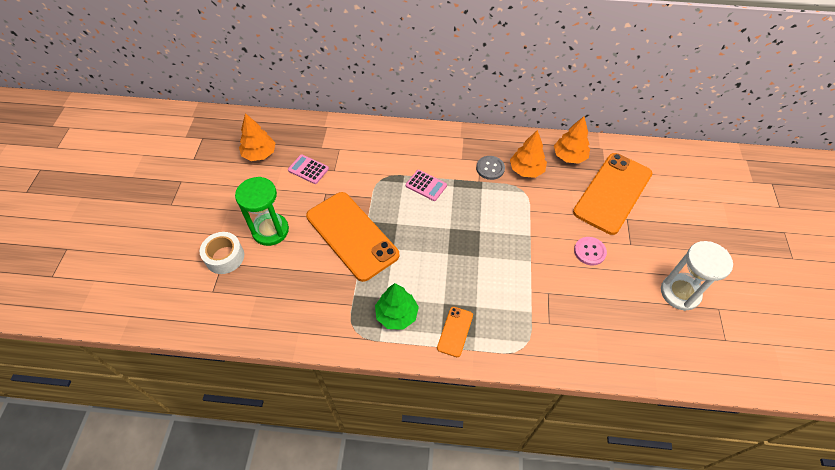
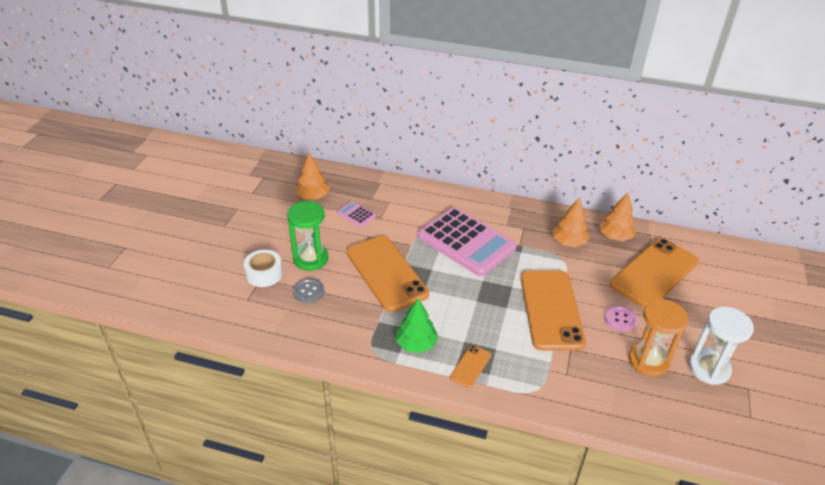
camera: 10 degrees right, 15 degrees down
pink calculator [406,170,447,201] -> pink calculator [418,207,517,276], size x2.42
grey button [476,156,505,180] -> grey button moved to [293,278,324,303]
none -> orange phone [521,271,586,351]
none -> orange hourglass [629,299,688,377]

